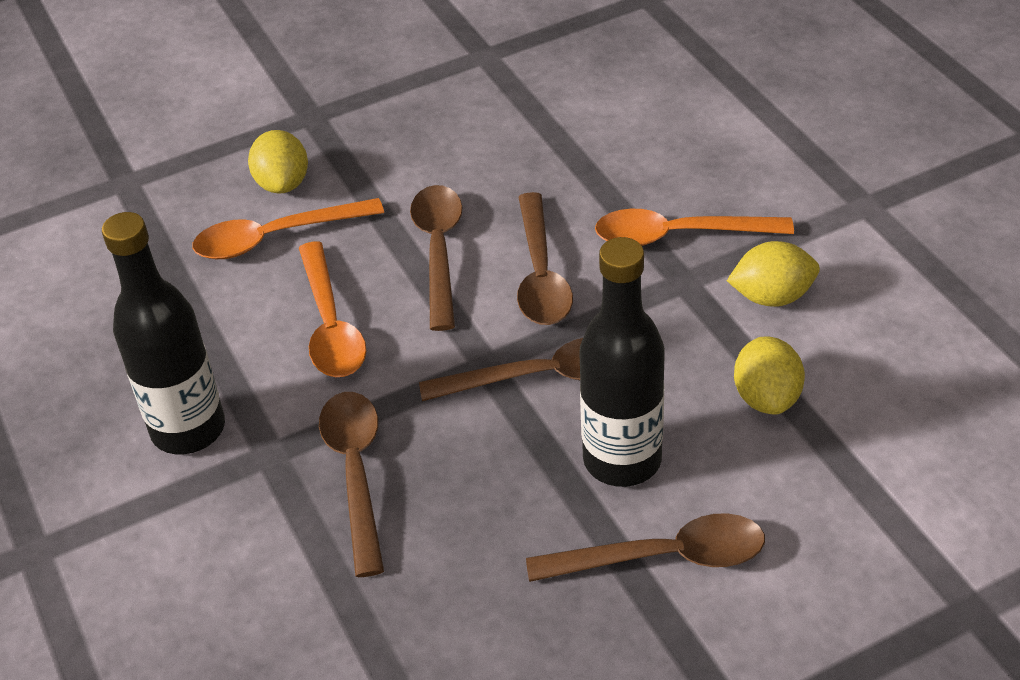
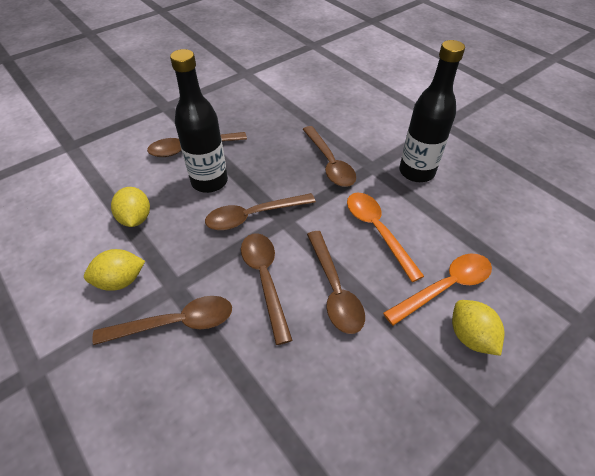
camera: 165 degrees right, 5 degrees up
orange spoon [595,209,794,246] -> brown spoon [92,296,232,345]

